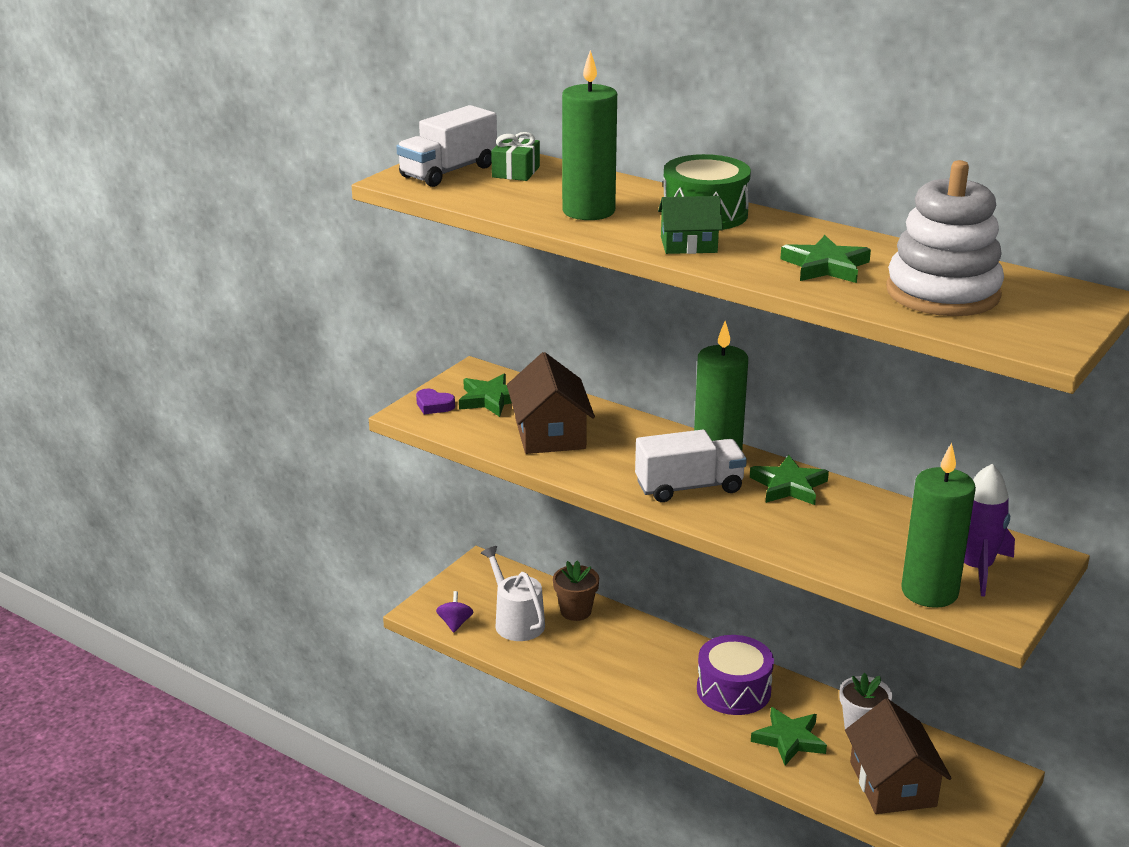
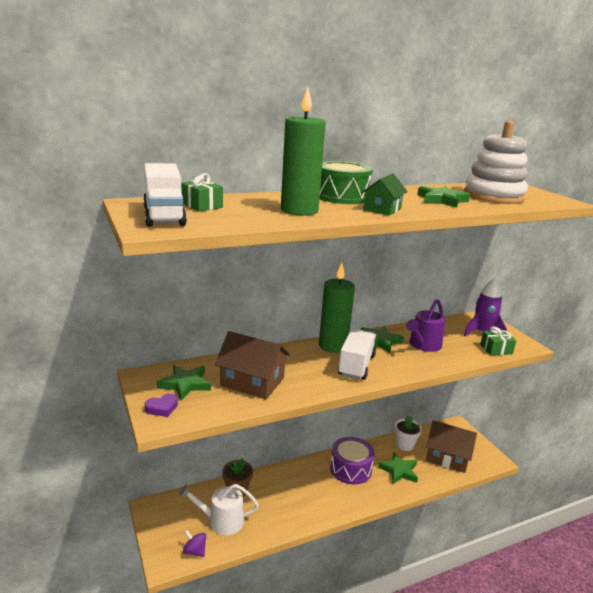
camera: 60 degrees left, 5 degrees down
green candle [901,443,976,608] -> green gift [480,326,516,355]
none -> purple watering can [406,299,445,352]

